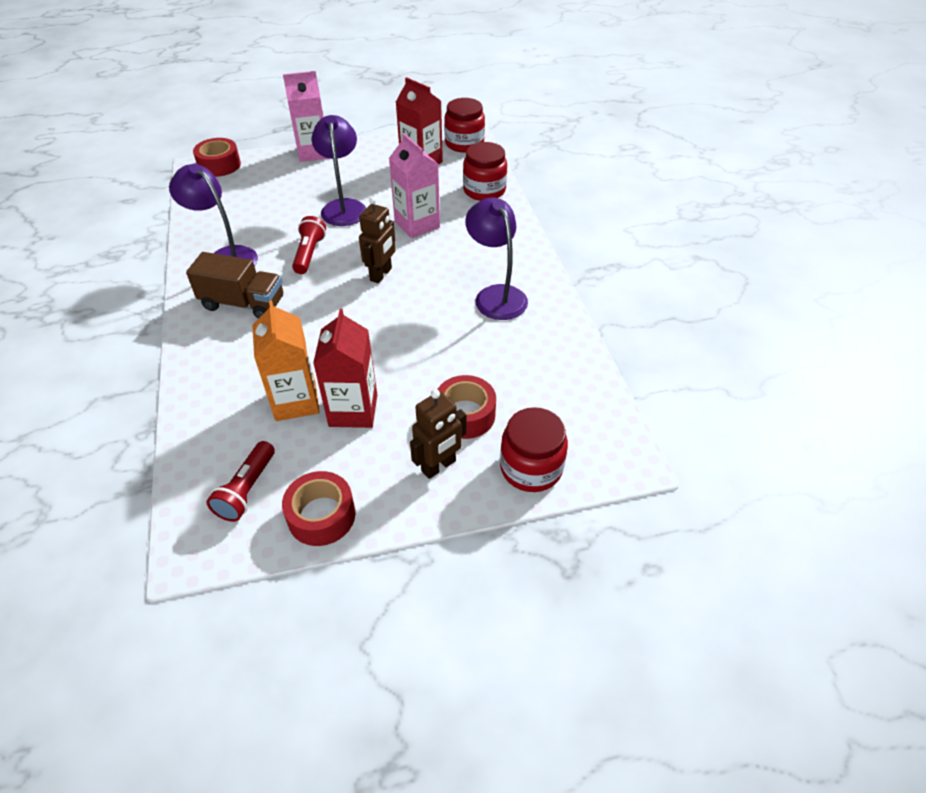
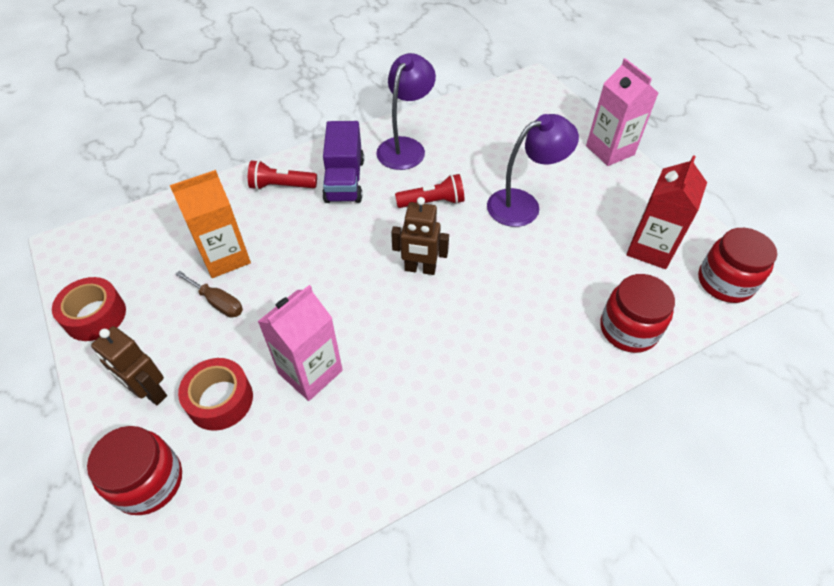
camera: 75 degrees right, 5 degrees up
brown truck [186,252,283,319] -> purple truck [322,121,364,203]
red tape [193,138,241,177] -> none
red flashlight [206,441,275,522] -> red flashlight moved to [248,160,317,190]
red carton [313,309,377,428] -> brown screwdriver [175,271,243,318]
pink carton [389,133,440,238] -> pink carton moved to [258,285,343,401]
purple lamp [465,197,528,320] -> none

